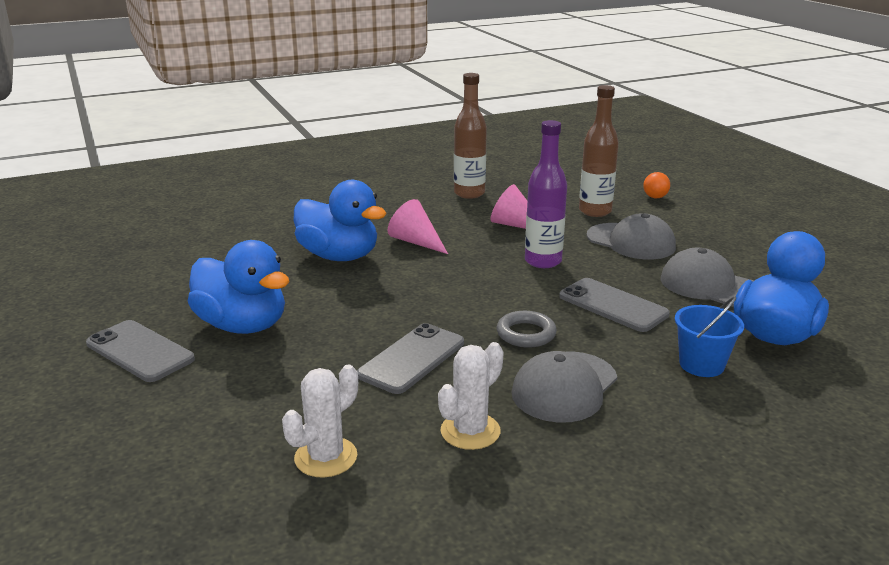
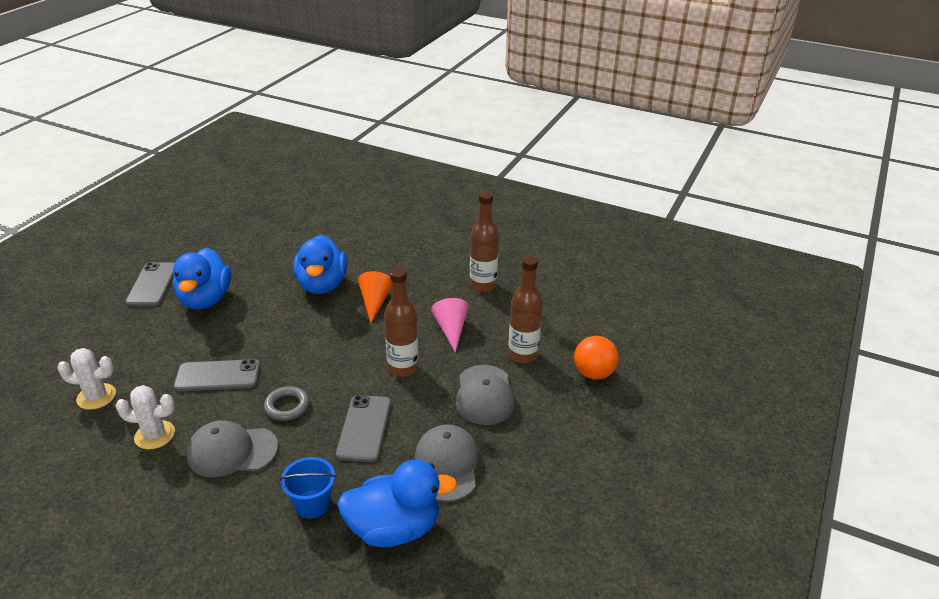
camera: 50 degrees right, 10 degrees up
pink cone [388,199,448,254] -> orange cone [358,271,392,323]
purple bottle [525,120,567,268] -> brown bottle [384,267,418,377]
orange ball [643,172,670,198] -> orange ball [574,336,619,380], size x1.68

